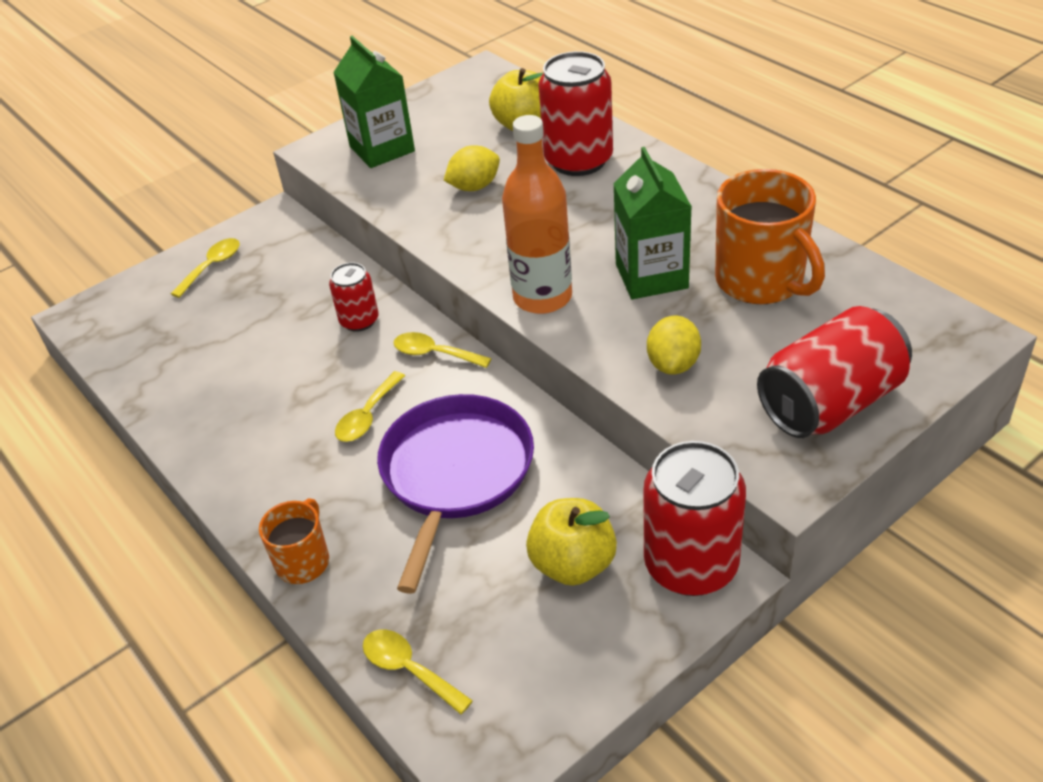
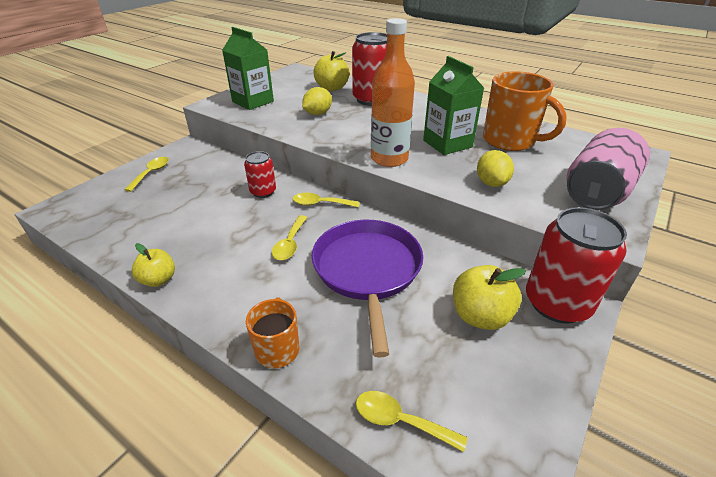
camera: 20 degrees left, 5 degrees down
red can [757,306,912,438] -> pink can [566,128,650,210]
none -> yellow apple [132,243,175,287]

